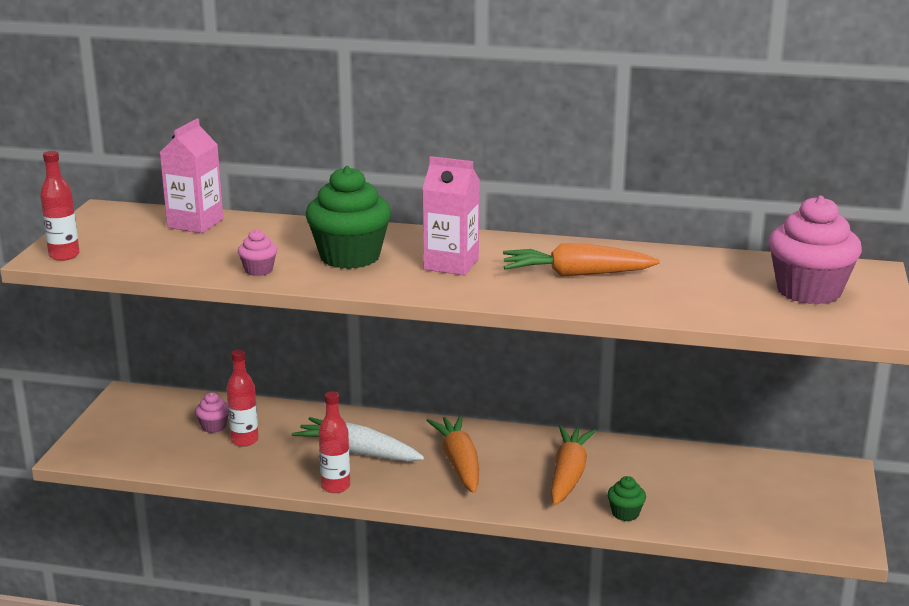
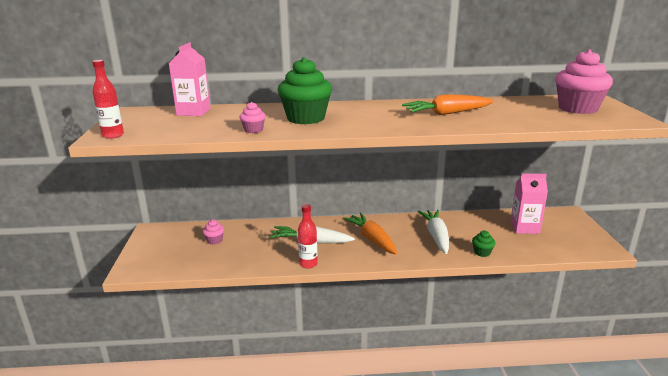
camera: 15 degrees left, 0 degrees up
red bottle [227,350,259,447] -> none
pink carton [422,156,480,275] -> pink carton moved to [510,173,548,234]
orange carrot [550,425,596,505] -> white carrot [418,210,449,254]

